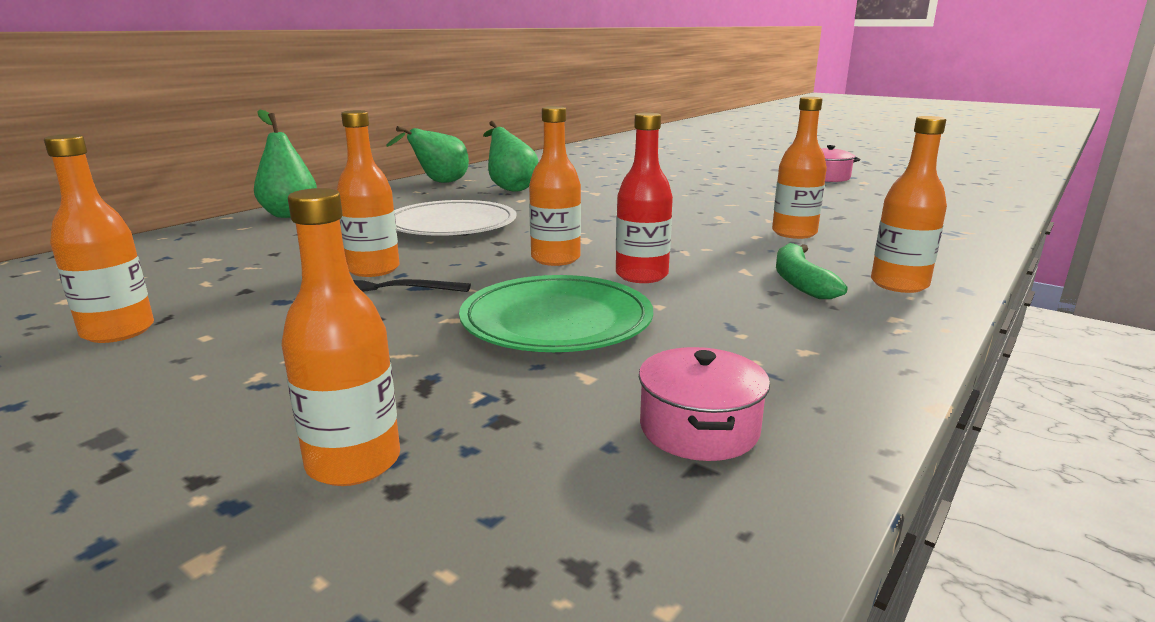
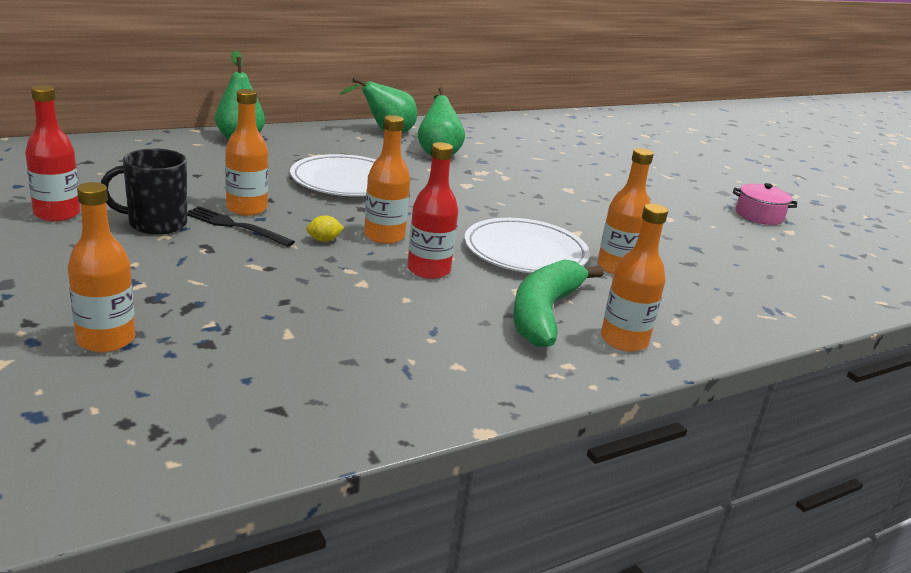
camera: 20 degrees right, 5 degrees up
orange bottle [44,134,154,343] -> red bottle [25,85,80,221]
green plate [459,275,653,352] -> none
pink pot [639,347,770,461] -> none
green banana [776,243,848,299] -> green banana [513,260,604,347], size x1.54
none -> black mug [101,149,187,235]
none -> yellow lemon [306,215,344,242]
none -> white plate [464,218,590,273]

